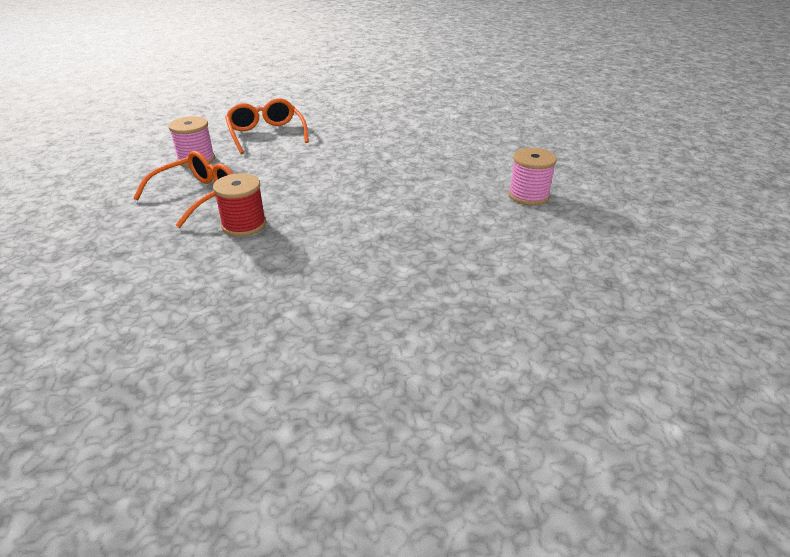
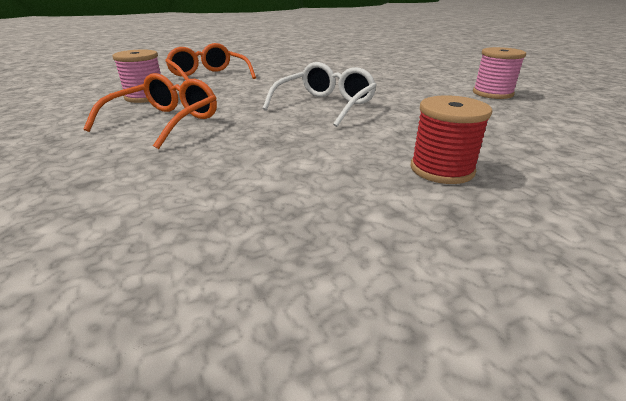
camera: 15 degrees left, 5 degrees down
red spool [213,173,266,237] -> red spool moved to [410,95,492,184]
none -> white glasses [263,62,377,127]

